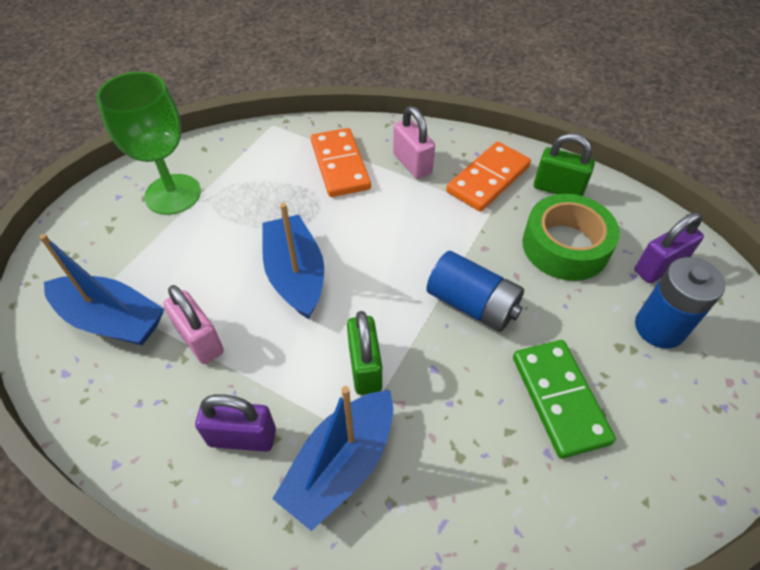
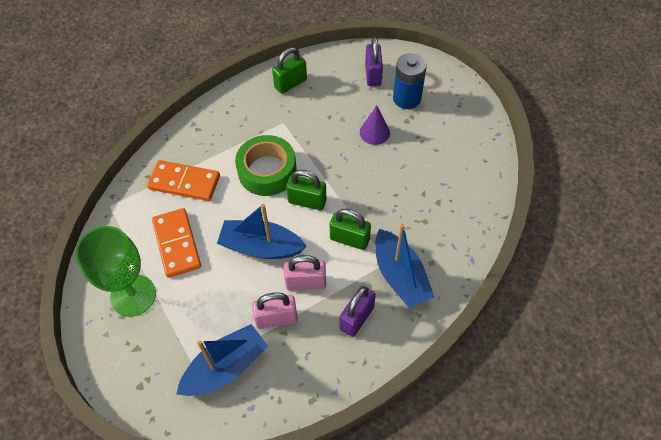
camera: 60 degrees left, 5 degrees up
pink padlock [393,106,435,179] -> pink padlock moved to [284,255,326,290]
blue battery [426,251,524,332] -> none
orange domino [446,142,531,212] -> orange domino moved to [152,208,201,278]
green domino [513,340,616,459] -> none
green tape [522,194,620,281] -> green tape moved to [235,135,297,196]
none -> green padlock [286,170,326,210]
none -> purple cone [360,105,390,145]

